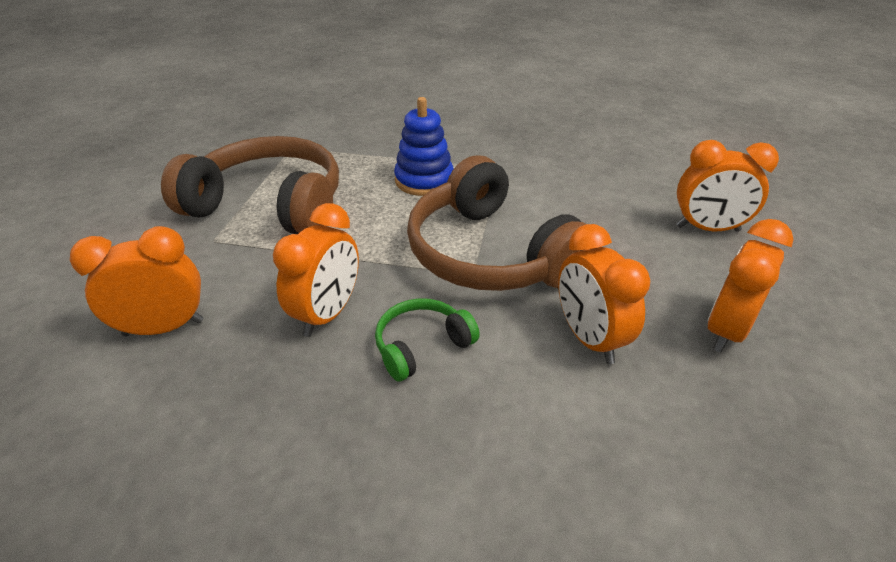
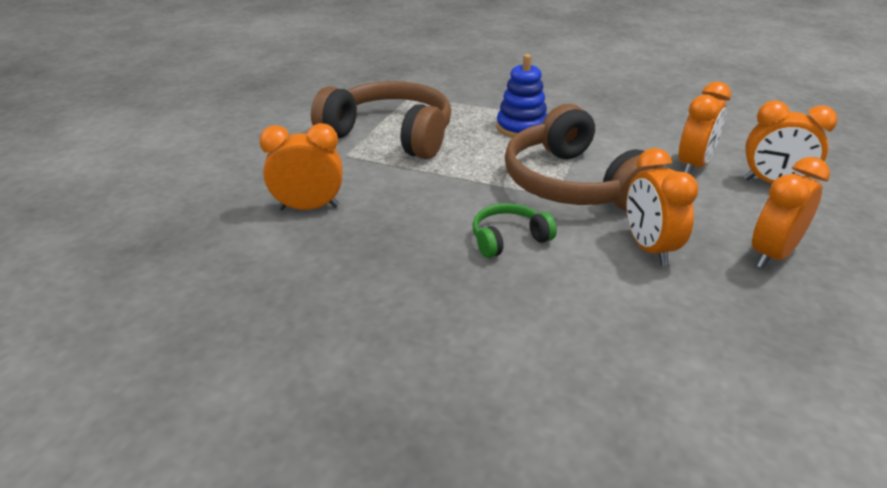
camera: 10 degrees right, 5 degrees down
orange clock [273,203,359,337] -> orange clock moved to [679,81,731,174]

